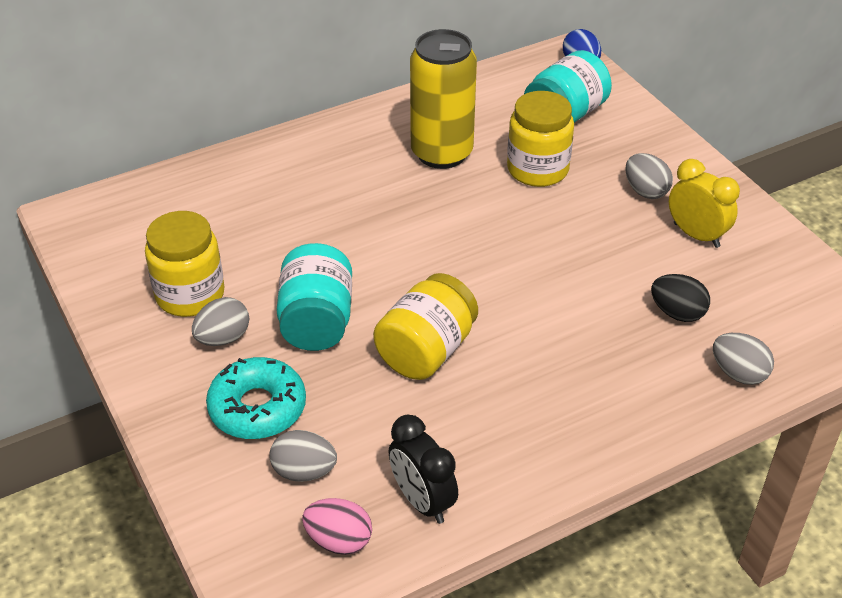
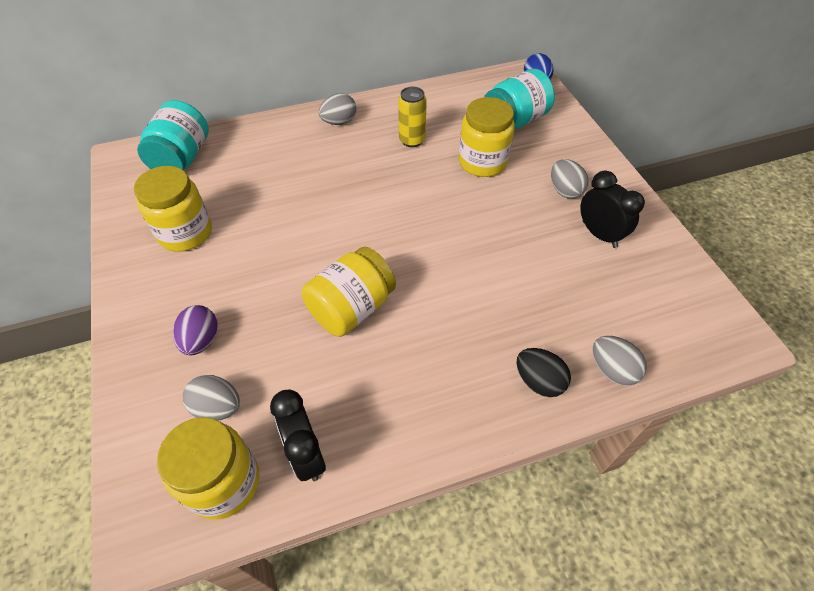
camera: 10 degrees right, 10 degrees up
grey egg [192,297,249,346] -> grey egg moved to [318,93,356,125]
turquoise donut [206,357,306,439] -> purple egg [173,305,217,355]
turquoise jar [277,243,352,351] -> turquoise jar moved to [137,100,209,170]
pink egg [302,498,372,555] -> yellow jar [157,417,260,520]
yellow can [410,29,477,169] -> yellow can [398,87,427,147], size x0.55
black egg [651,274,710,322] -> black egg moved to [517,348,571,397]
yellow clock [669,159,740,248] -> black clock [580,171,645,248]

